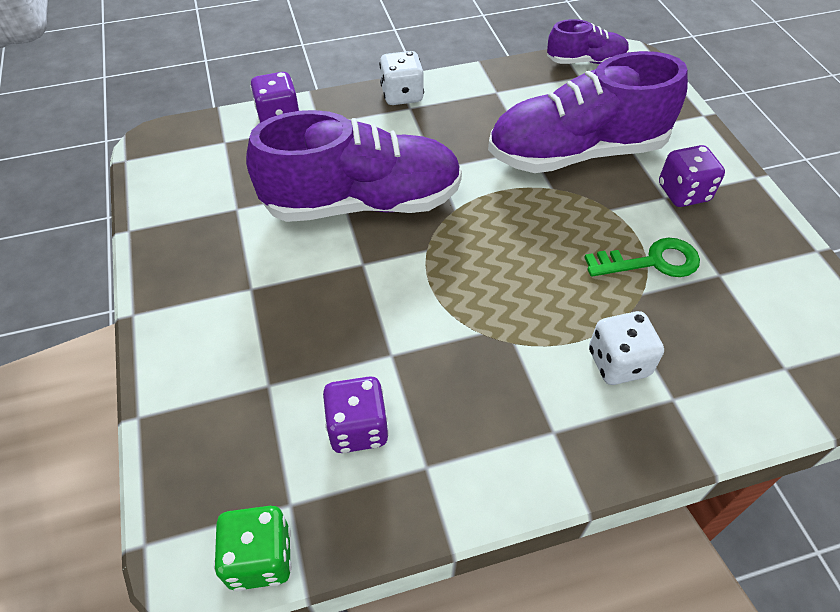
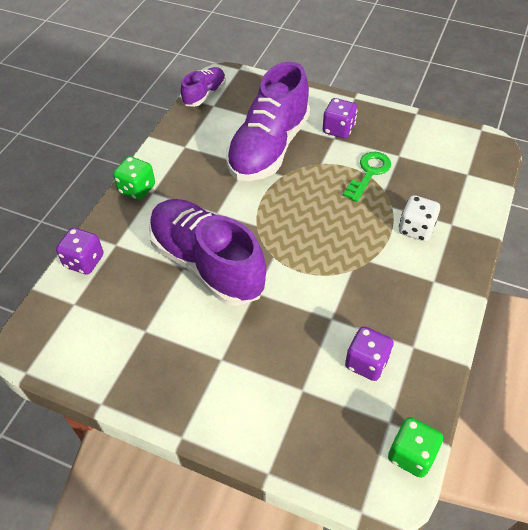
camera: 50 degrees left, 0 degrees up
purple shoe [246,110,462,222] -> purple shoe turned 75 degrees counterclockwise [149,199,267,306]
white dice [379,51,424,105] -> green dice [113,156,155,200]

